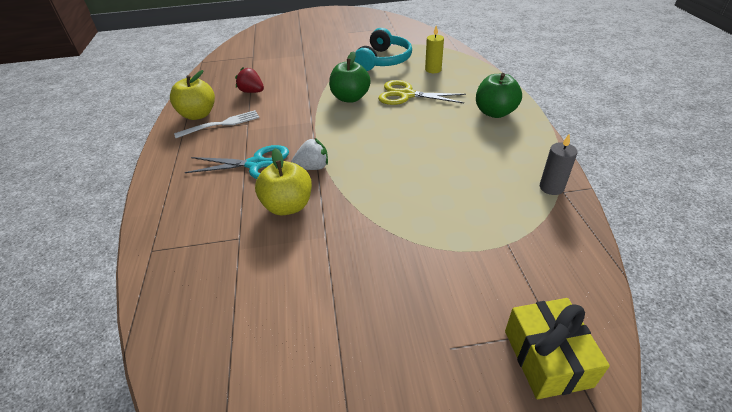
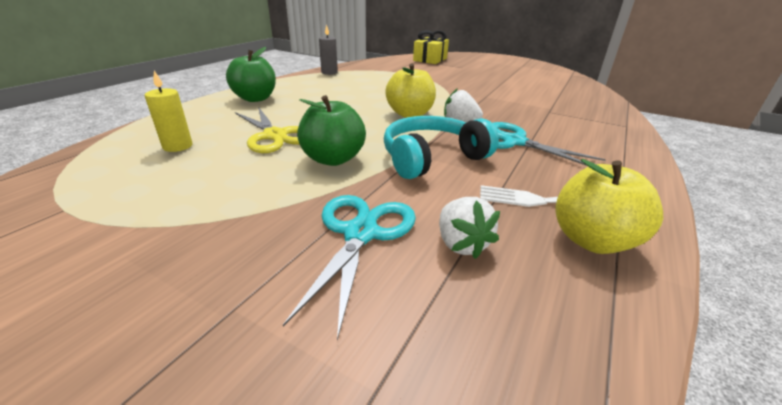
camera: 145 degrees left, 10 degrees down
red strawberry [235,67,264,93] -> white strawberry [439,197,500,259]
yellow apple [255,148,312,215] -> yellow apple moved to [385,63,436,118]
turquoise headphones [354,28,412,71] -> turquoise headphones moved to [384,116,499,179]
none -> turquoise scissors [283,195,416,340]

